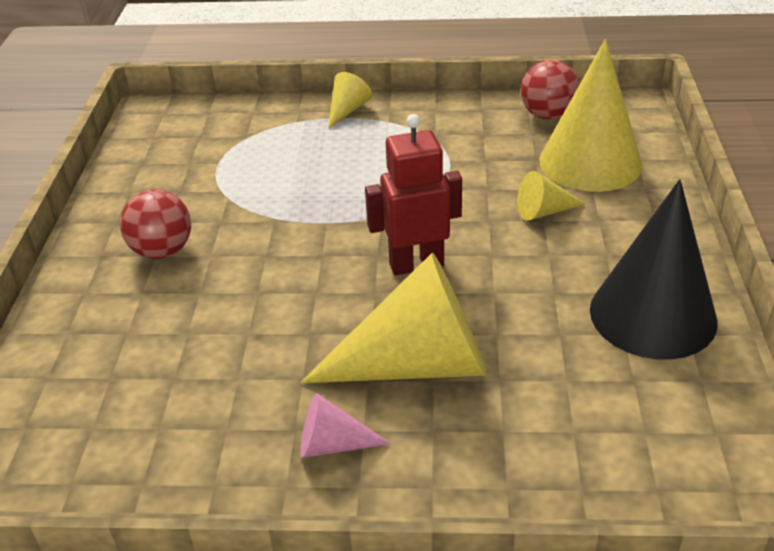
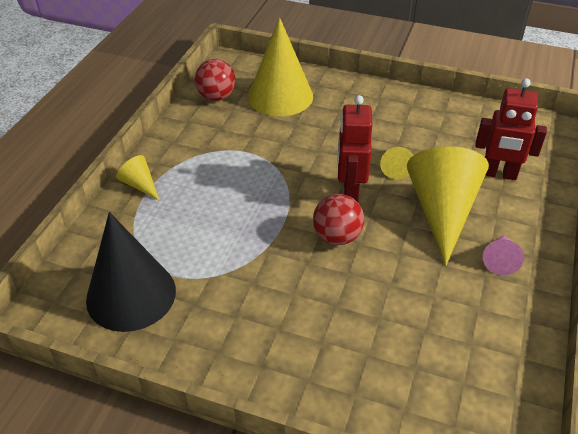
camera: 75 degrees left, 5 degrees up
red ball [120,189,191,259] -> red ball moved to [313,194,364,245]
yellow cone [517,171,586,221] -> yellow cone moved to [380,147,414,179]
black cone [590,179,718,360] -> black cone moved to [86,212,176,332]
none -> red robot [475,78,547,180]

